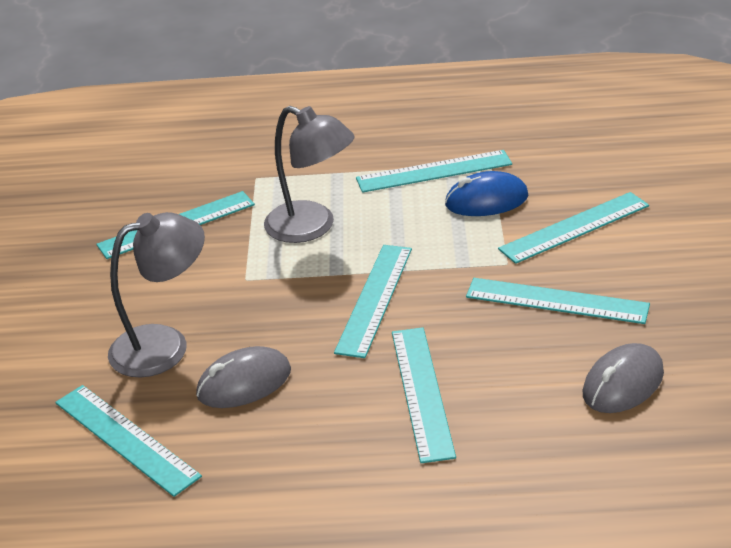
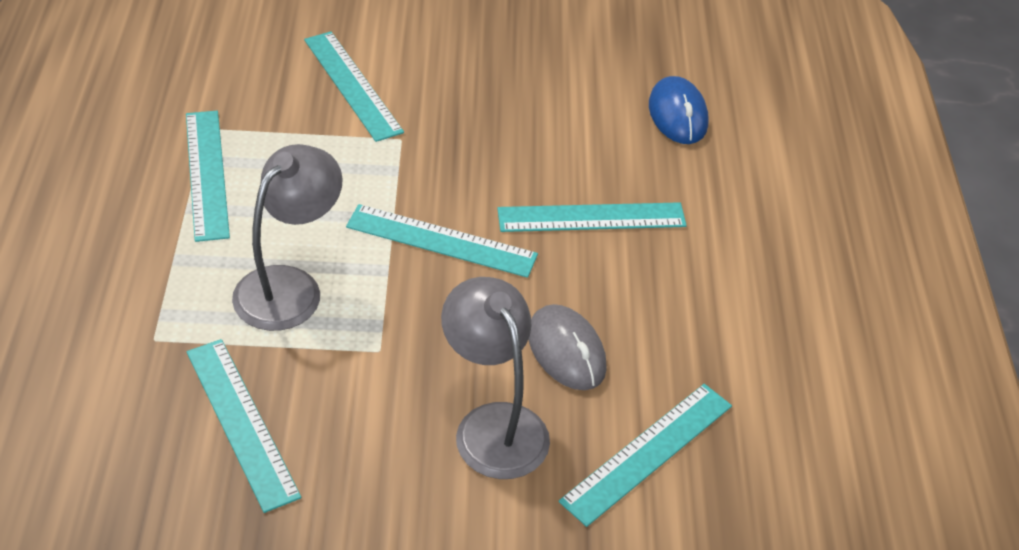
camera: 95 degrees left, 10 degrees up
blue mouse [445,171,528,216] -> blue mouse moved to [649,76,709,144]
turquoise ruler [466,278,650,324] -> none
grey mouse [583,343,664,413] -> none

